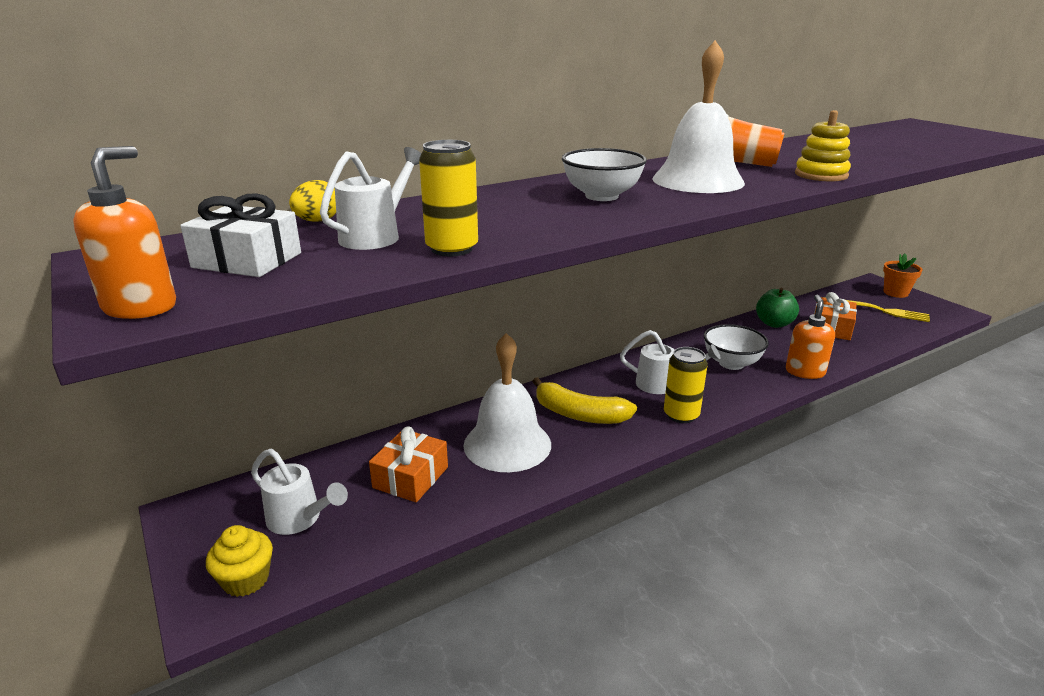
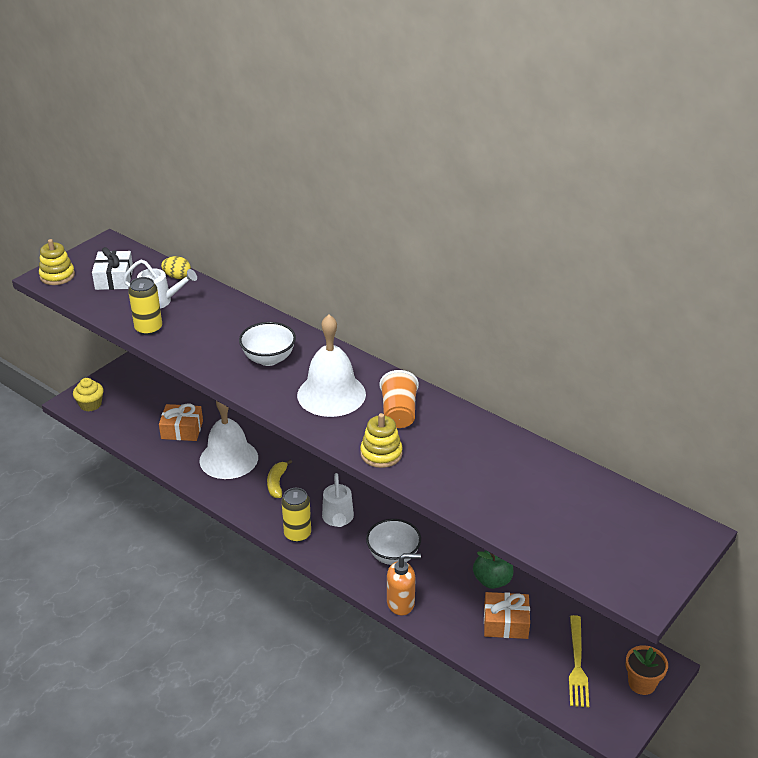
camera: 70 degrees right, 10 degrees up
orange soap dispenser [73,146,176,319] -> yellow stacking toy [39,239,75,285]
white watering can [251,449,348,535] -> none
yellow banana [532,377,637,424] -> yellow banana [267,459,292,498], size x0.65

